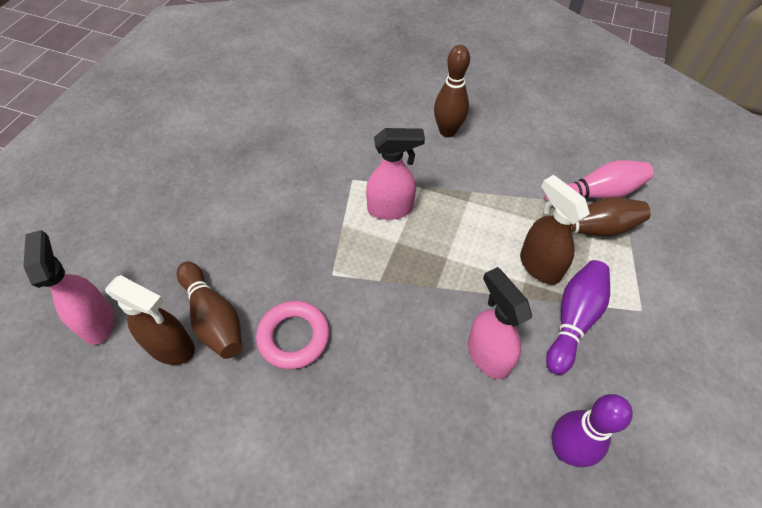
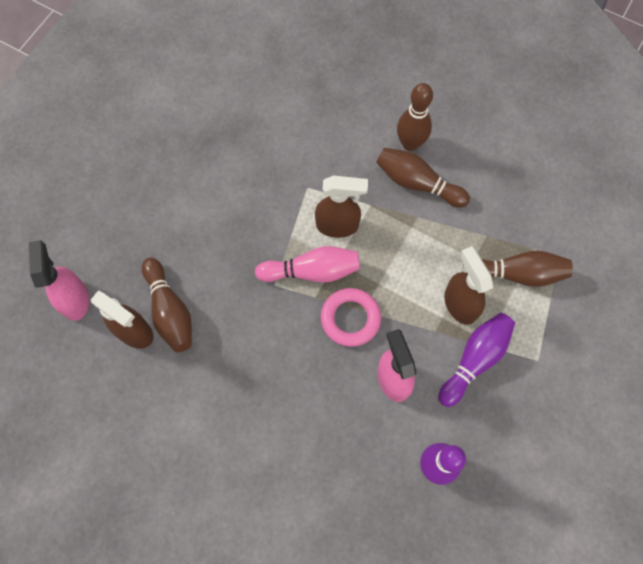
camera: 10 degrees right, 15 degrees up
pink ring [256,301,330,369] -> pink ring moved to [321,288,381,347]
pink spray bottle [366,128,425,220] -> brown spray bottle [315,176,368,238]
pink bowling pin [545,160,653,206] -> pink bowling pin moved to [255,246,360,283]
none -> brown bowling pin [376,148,470,208]

